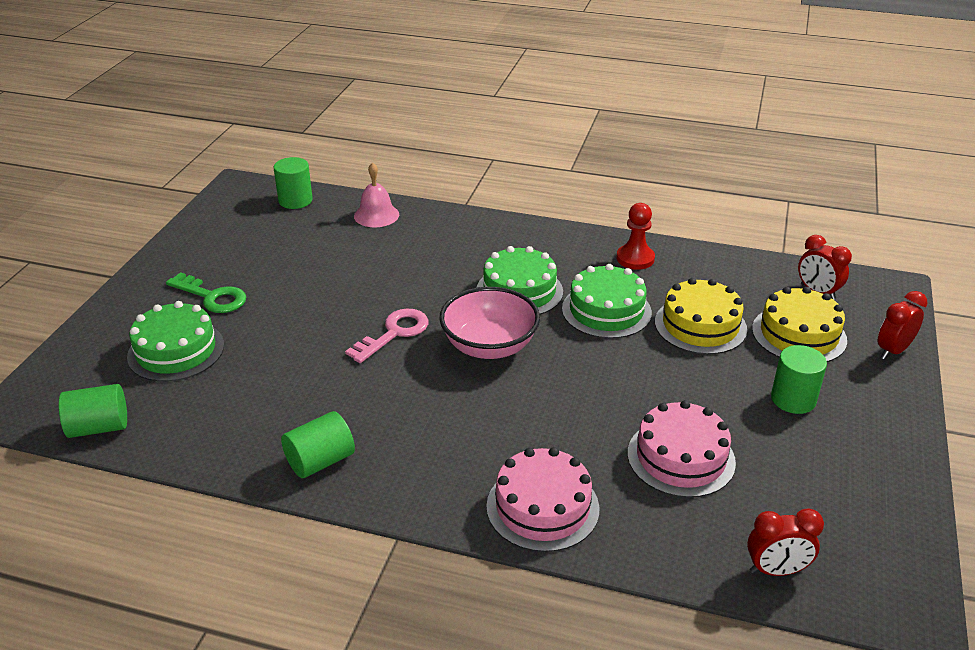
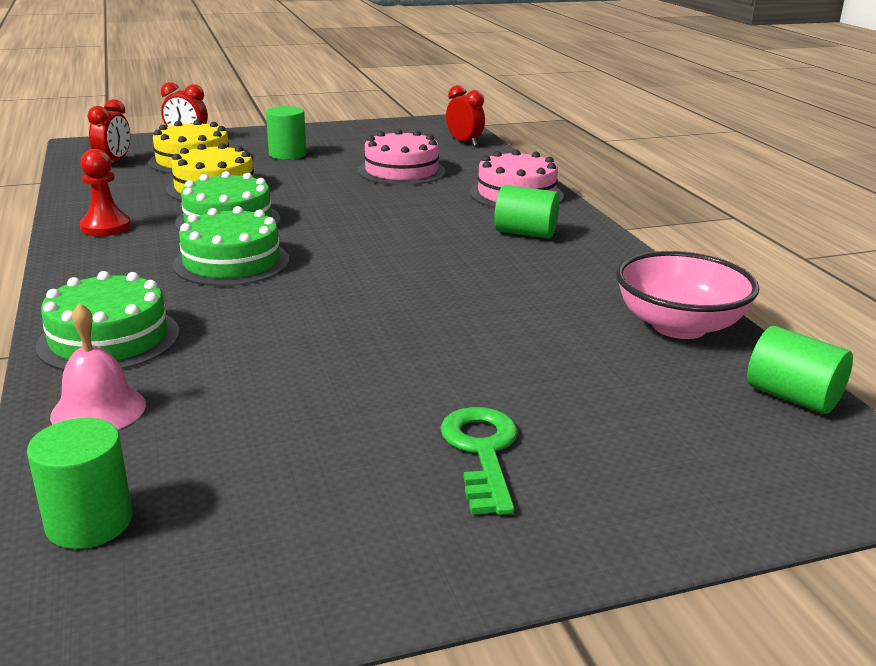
camera: 125 degrees left, 10 degrees down
green cake [127,301,224,382] -> green cake moved to [36,271,179,371]
green cylinder [281,411,355,478] -> green cylinder moved to [494,185,559,239]
pink key [345,309,429,363] -> none
pink bowl [439,287,540,359] -> pink bowl moved to [616,251,759,339]

